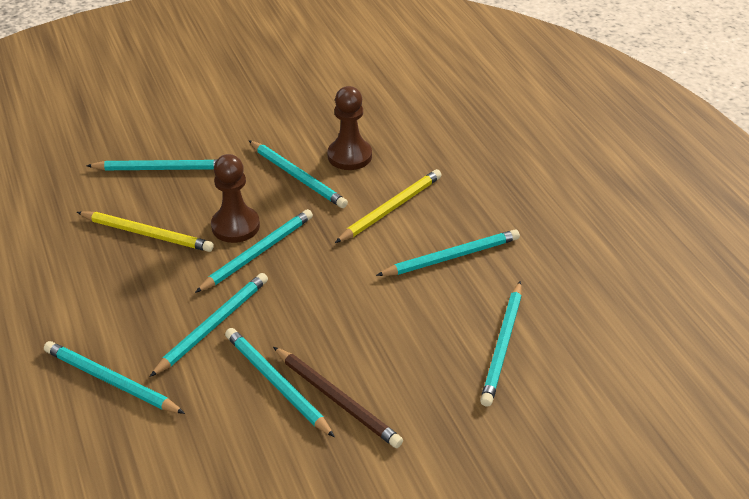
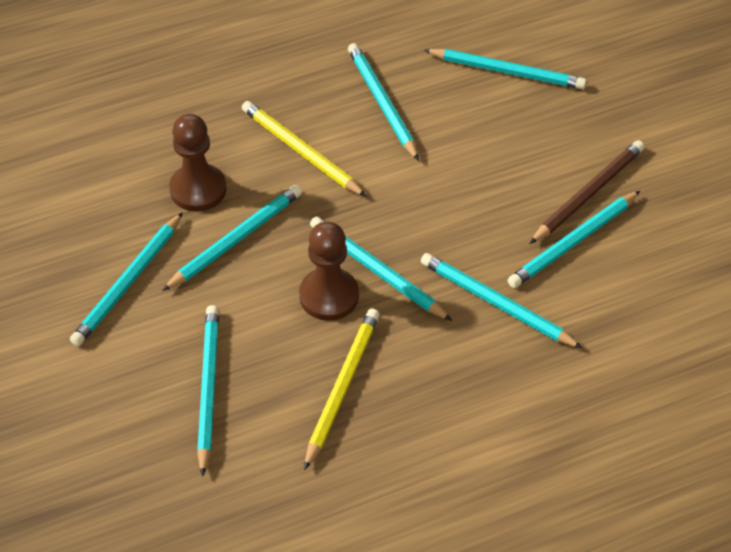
camera: 90 degrees left, 10 degrees up
turquoise pencil [44,341,185,414] -> turquoise pencil moved to [70,212,183,346]

